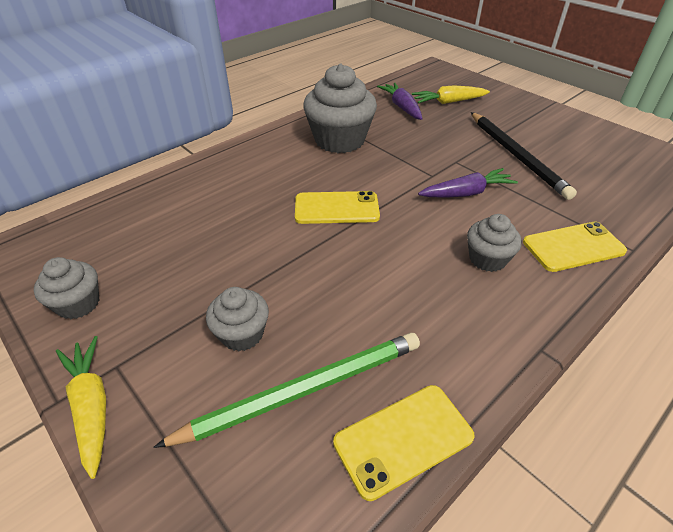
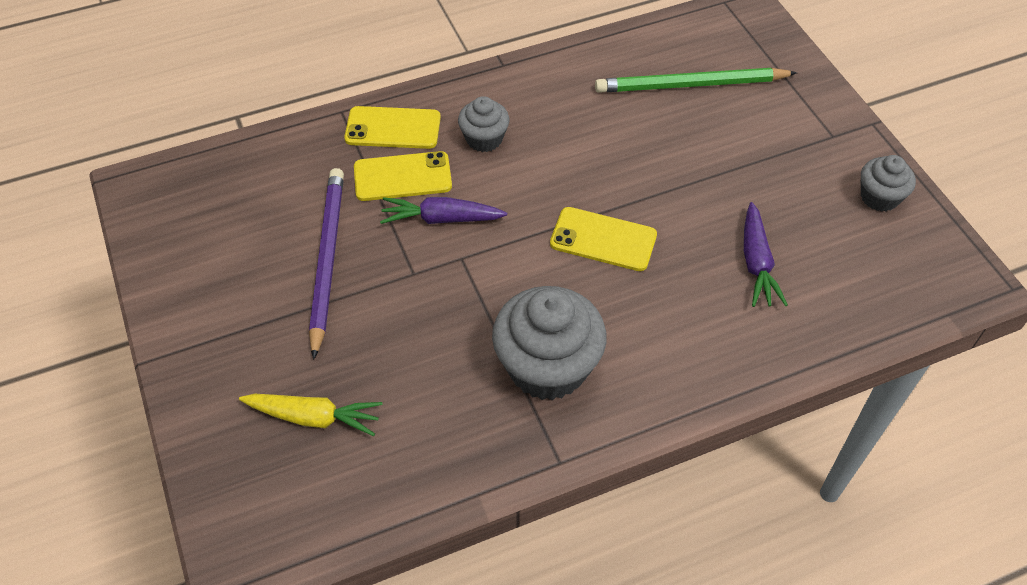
camera: 160 degrees left, 10 degrees up
yellow carrot [56,336,106,479] -> none
grey cupcake [206,287,269,351] -> none
yellow phone [333,385,475,501] -> yellow phone moved to [354,151,452,201]
purple carrot [377,83,422,120] -> purple carrot moved to [744,202,788,307]
black pencil [471,112,577,200] -> purple pencil [309,168,344,360]

